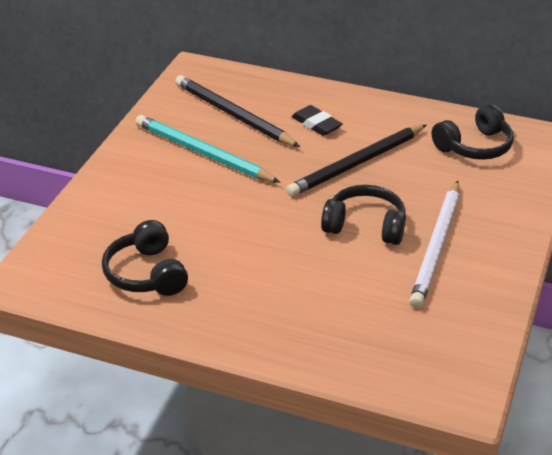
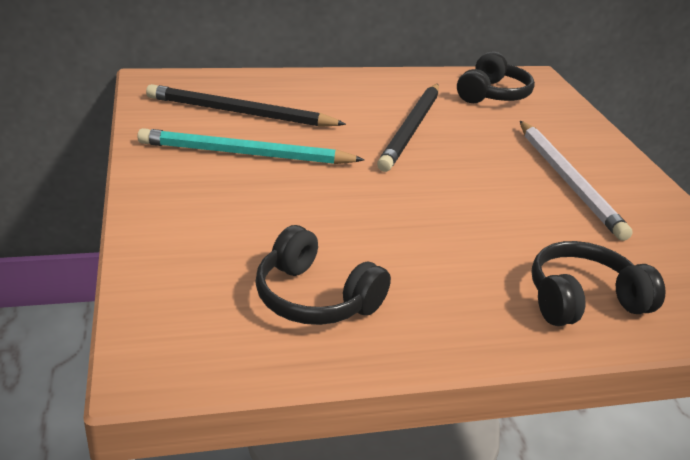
camera: 35 degrees left, 5 degrees down
black eraser [292,105,342,136] -> none
black headphones [321,185,406,245] -> black headphones moved to [531,241,666,326]

